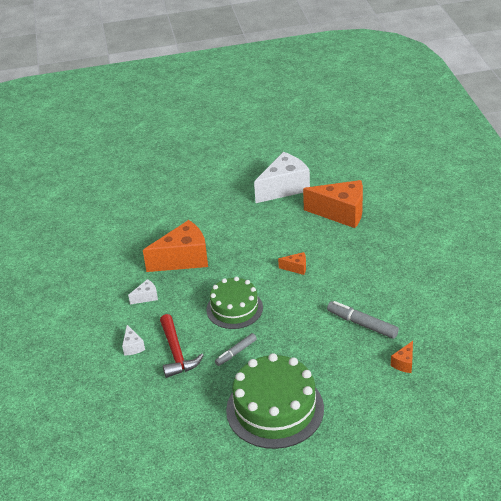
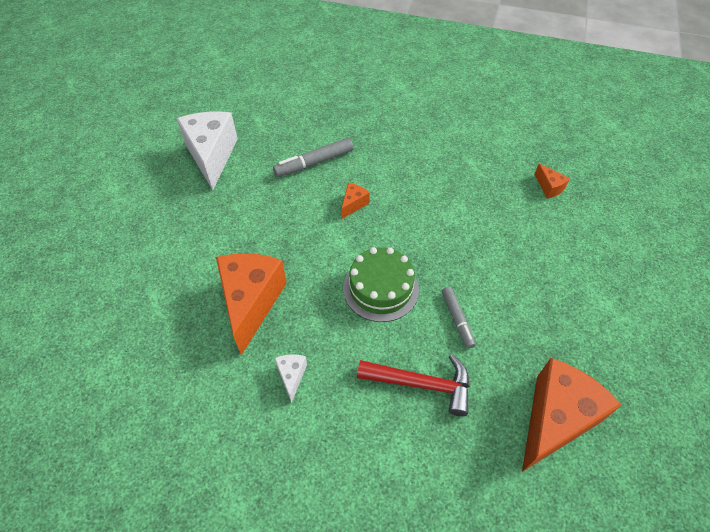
camera: 65 degrees left, 15 degrees up
white cheese [122,325,145,356] -> none
green cake [226,353,324,449] -> none
orange cheese [303,180,363,228] -> orange cheese moved to [522,358,622,472]
grey marker [327,301,399,339] -> grey marker moved to [273,138,353,177]

